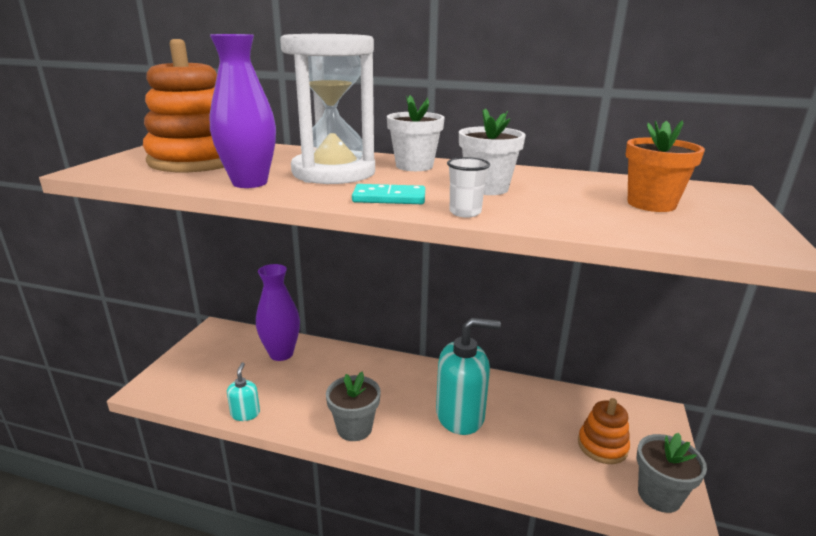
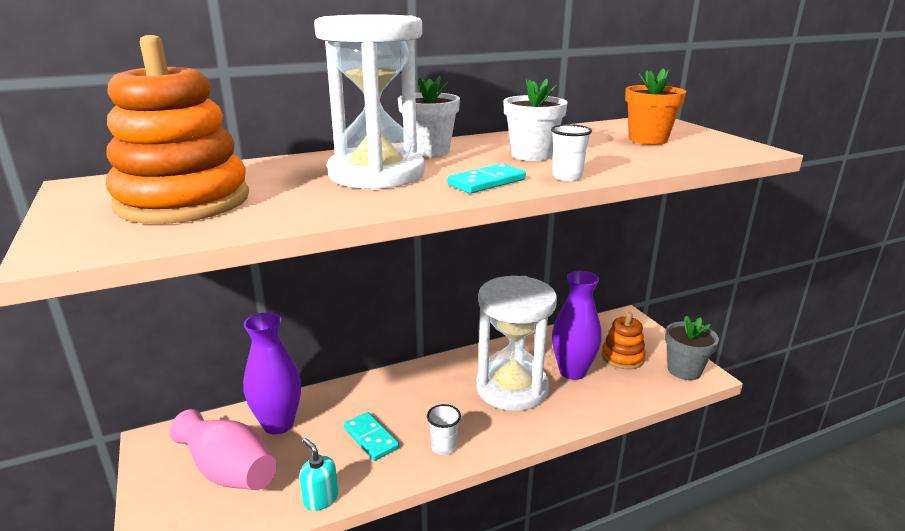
camera: 40 degrees left, 0 degrees up
purple vase [210,34,276,188] -> purple vase moved to [552,271,601,380]
grey flower pot [326,372,381,441] -> white cup [427,404,461,455]
turquoise soap dispenser [436,318,501,435] -> white hourglass [476,276,557,411]
none -> pink vase [170,409,277,490]
none -> turquoise domino [344,412,399,461]

